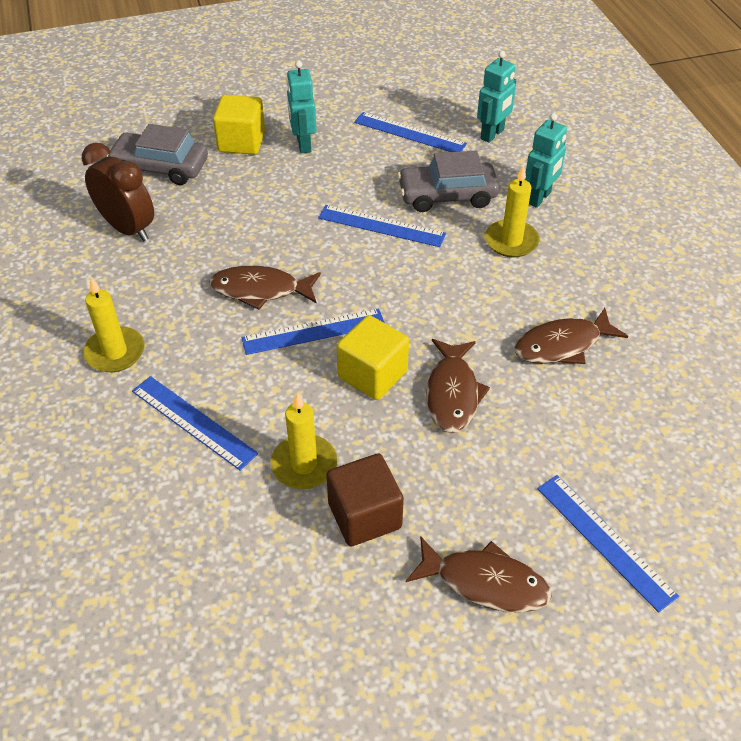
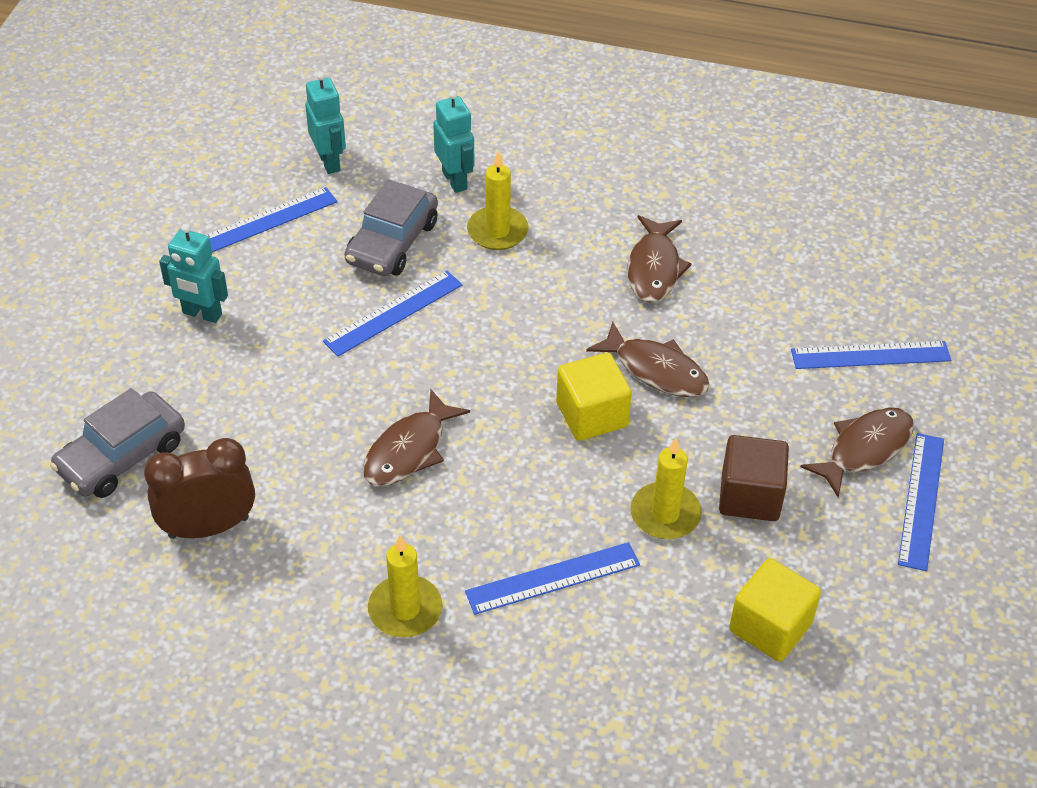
camera: 60 degrees left, 0 degrees up
yellow cube [213,95,265,155] -> yellow cube moved to [729,558,821,662]
blue ruler [241,309,385,355] -> blue ruler moved to [898,433,944,571]

